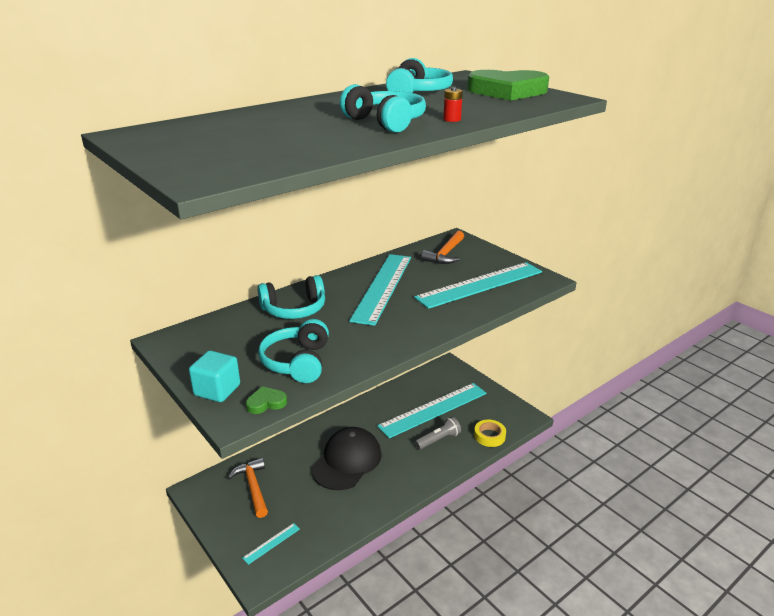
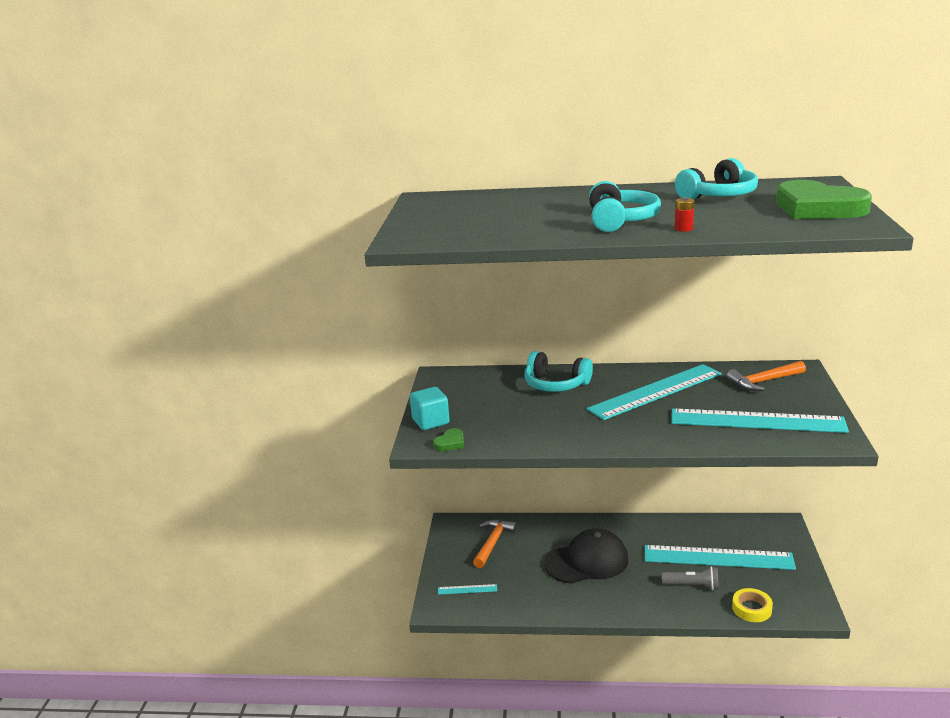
camera: 45 degrees right, 5 degrees down
green heart [246,386,287,414] -> green heart turned 105 degrees clockwise [433,428,464,451]
turquoise headphones [258,319,329,383] -> none

